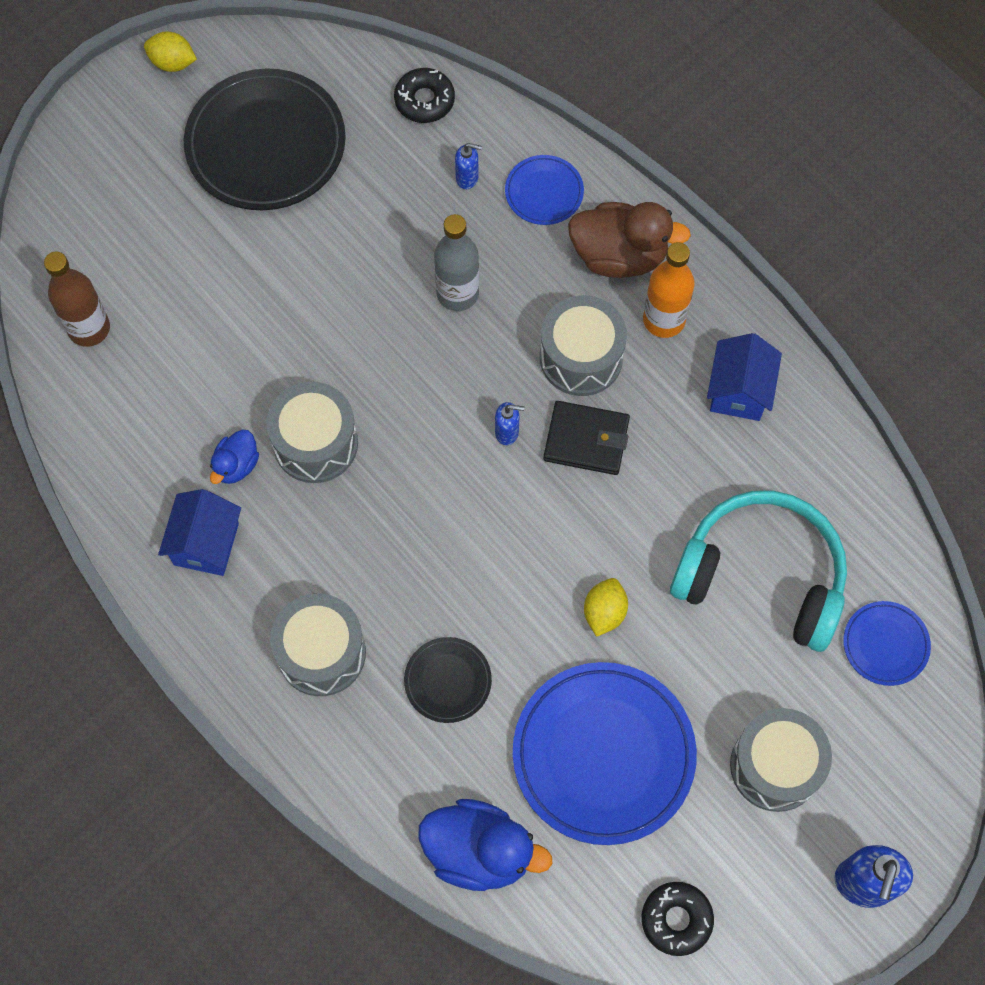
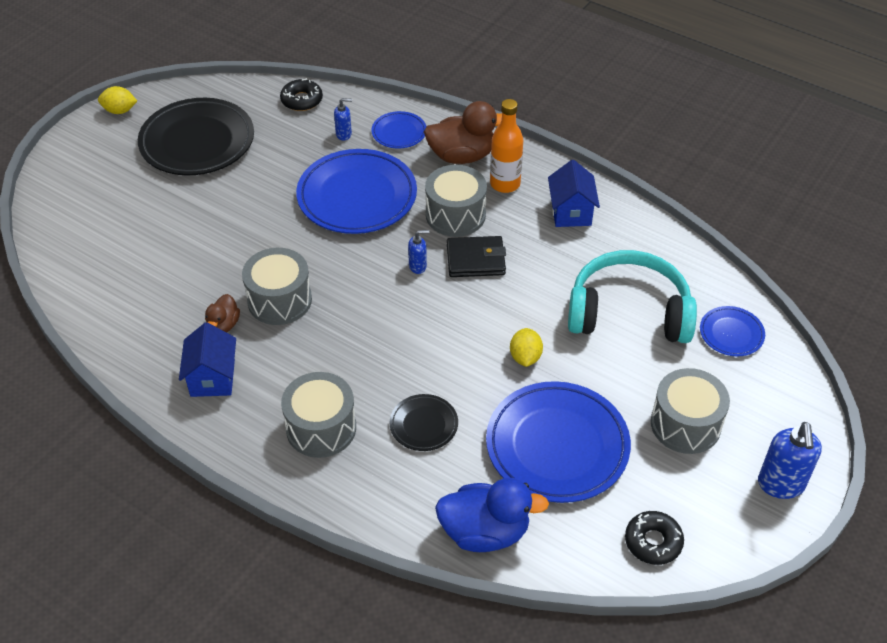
camera: 15 degrees left, 20 degrees down
brown bottle [44,252,110,347] -> none
blue duck [210,430,259,484] -> brown duck [205,294,240,333]
grey bottle [434,214,479,311] -> blue plate [296,149,417,234]

